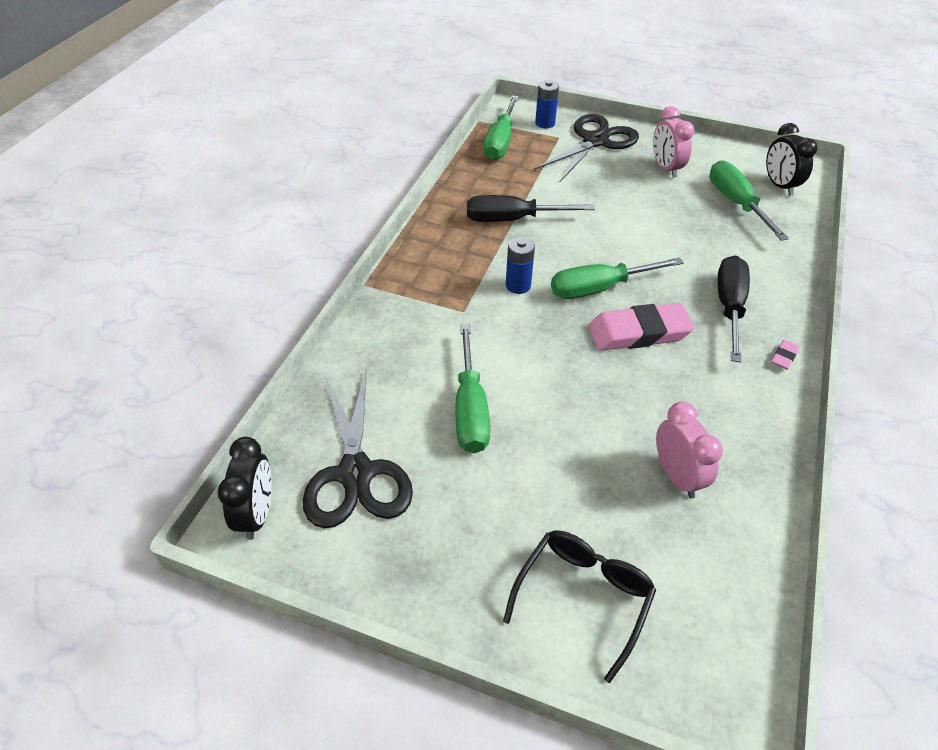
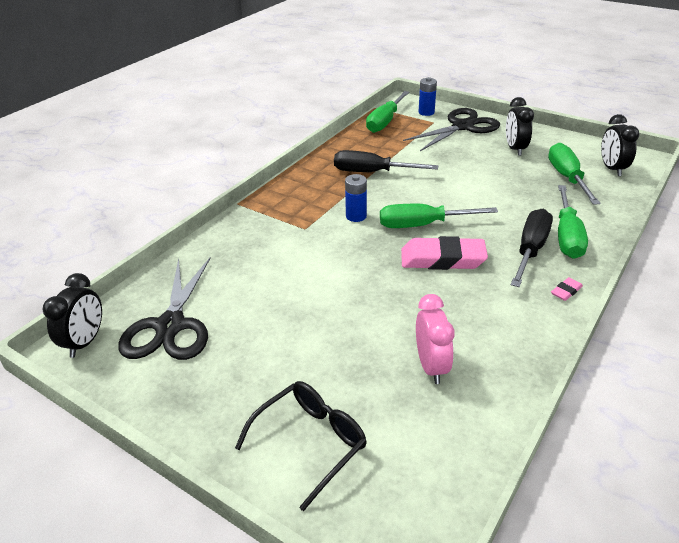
camera: 15 degrees right, 10 degrees down
green screwdriver [456,324,490,453] -> green screwdriver moved to [558,185,588,259]
pink clock [653,106,694,178] -> black clock [506,97,534,156]

